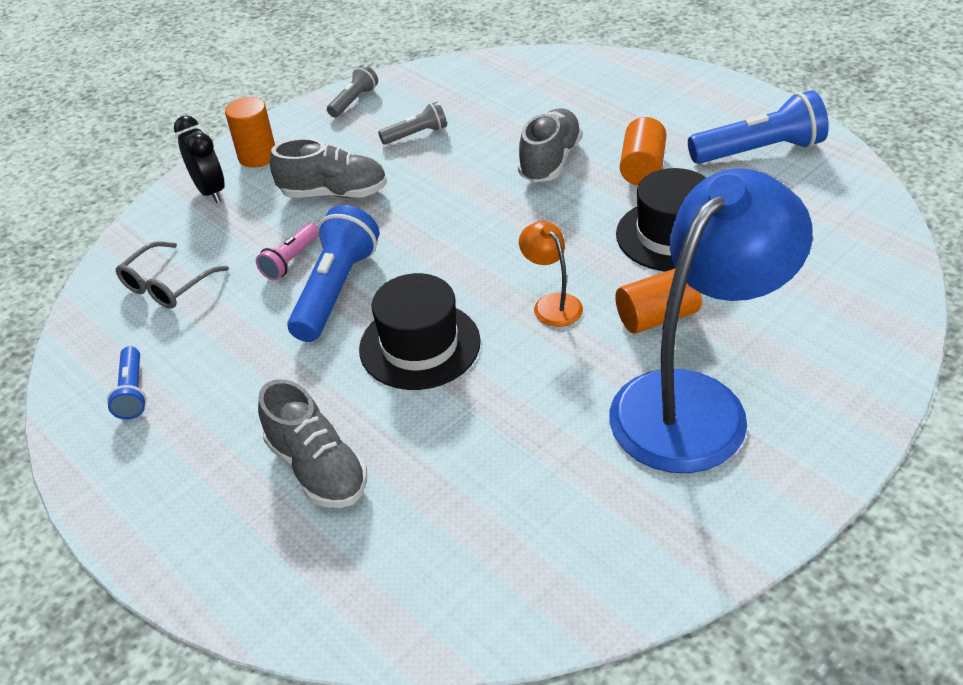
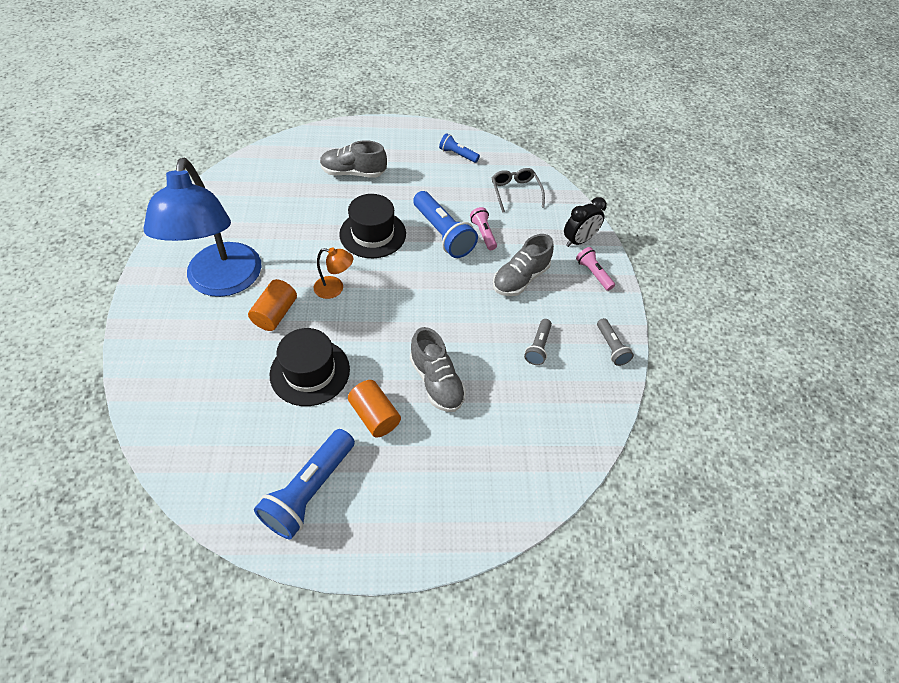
camera: 125 degrees right, 10 degrees up
black clock [174,115,225,203] -> black clock turned 45 degrees counterclockwise [564,197,607,247]
orange cylinder [225,97,275,168] -> pink flashlight [576,247,615,291]

